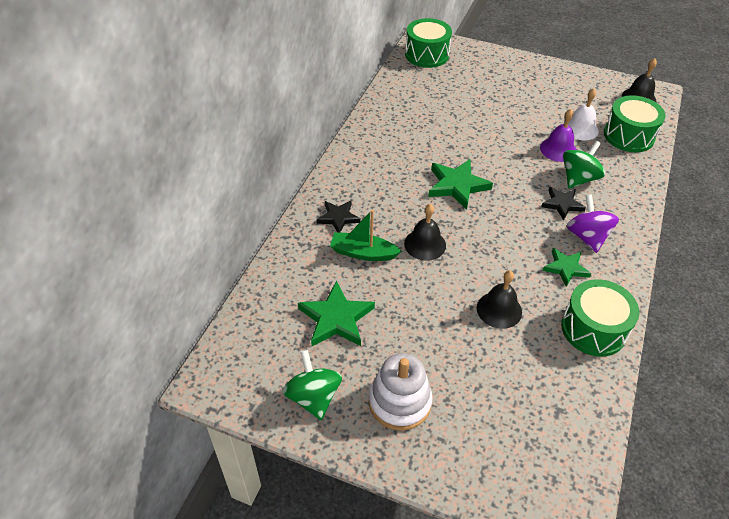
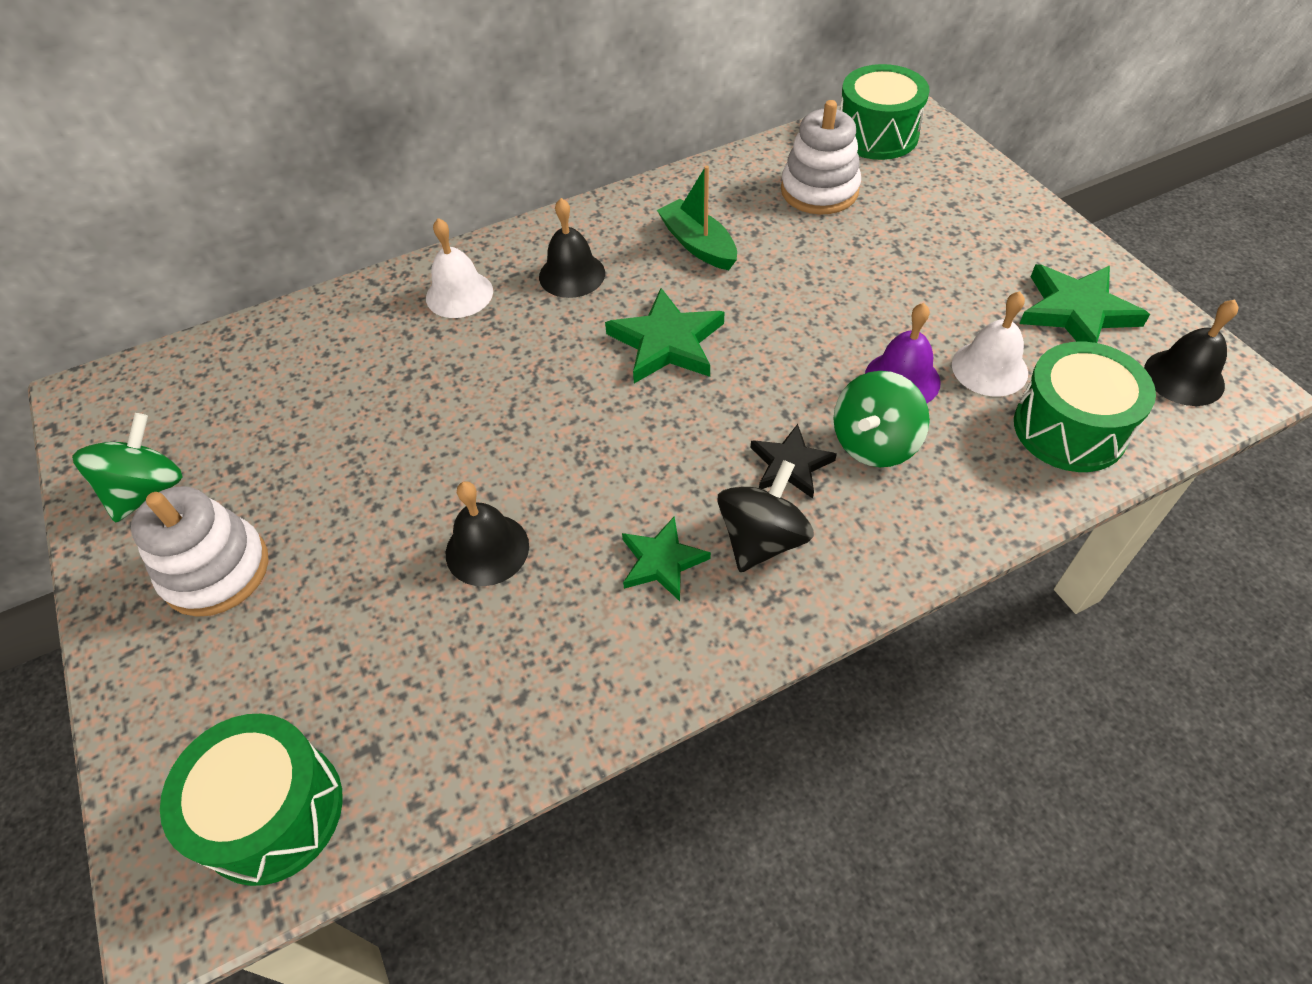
camera: 45 degrees right, 5 degrees up
green star [298,281,375,346] -> green star moved to [1019,264,1150,343]
black star [316,201,361,233] -> white bell [426,218,493,318]
green boat [330,210,402,261] -> green boat moved to [657,166,737,270]
black bell [404,204,446,261] -> black bell moved to [539,198,605,298]
green drum [561,279,639,357] -> green drum moved to [160,714,343,886]
green spinning top [563,141,605,188] -> green spinning top turned 135 degrees clockwise [833,371,930,467]
purple spinning top [567,194,619,253] -> black spinning top [717,460,814,572]
none -> white stacking toy [781,100,861,215]

